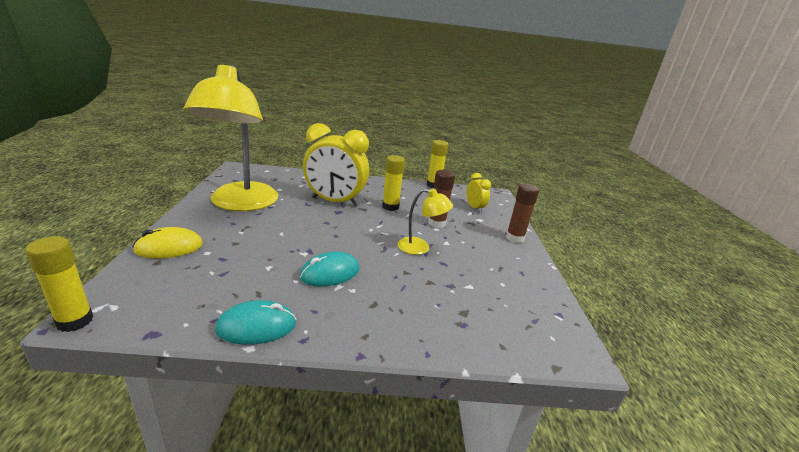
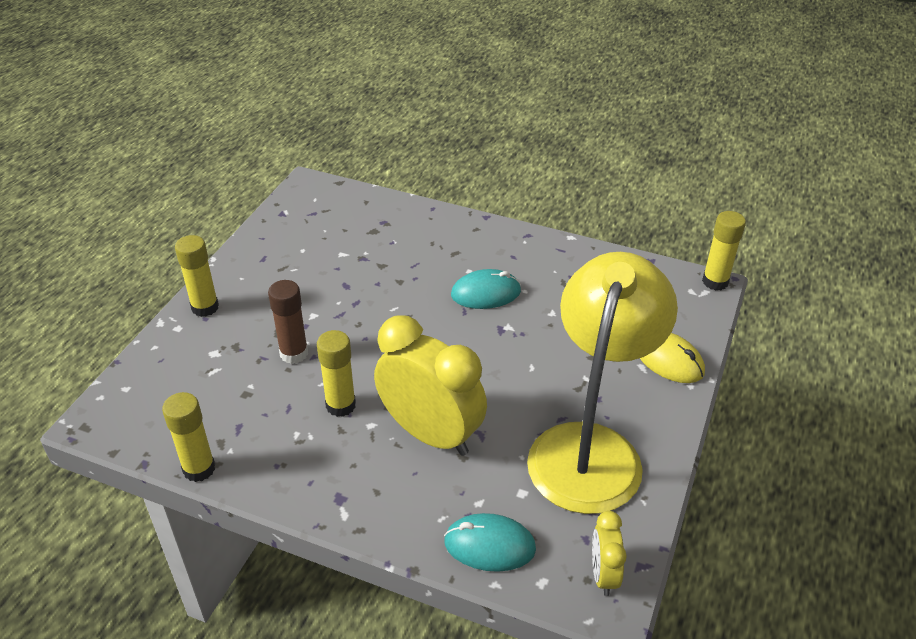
camera: 155 degrees left, 15 degrees up
yellow mouse [133,227,203,259] -> yellow mouse turned 45 degrees clockwise [640,333,705,383]
turquoise mouse [215,300,297,345] -> turquoise mouse moved to [444,513,536,572]
yellow lamp [398,189,453,255] -> none
yellow clock [467,173,491,213] -> yellow clock moved to [592,511,627,596]
brown glue stick [506,184,539,243] -> yellow glue stick [175,235,219,317]

